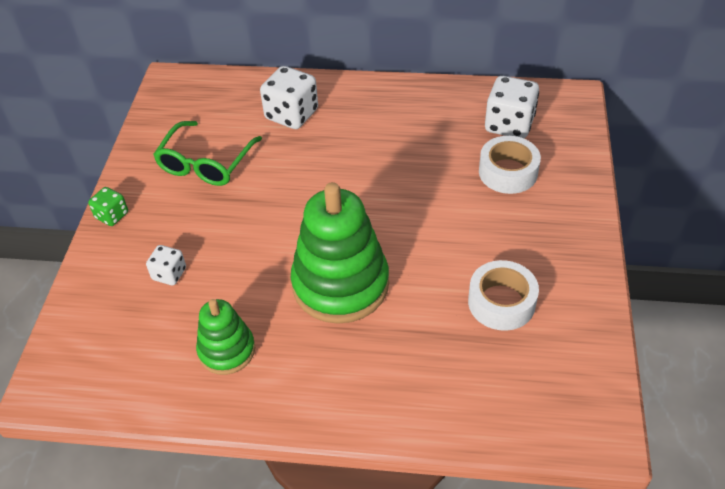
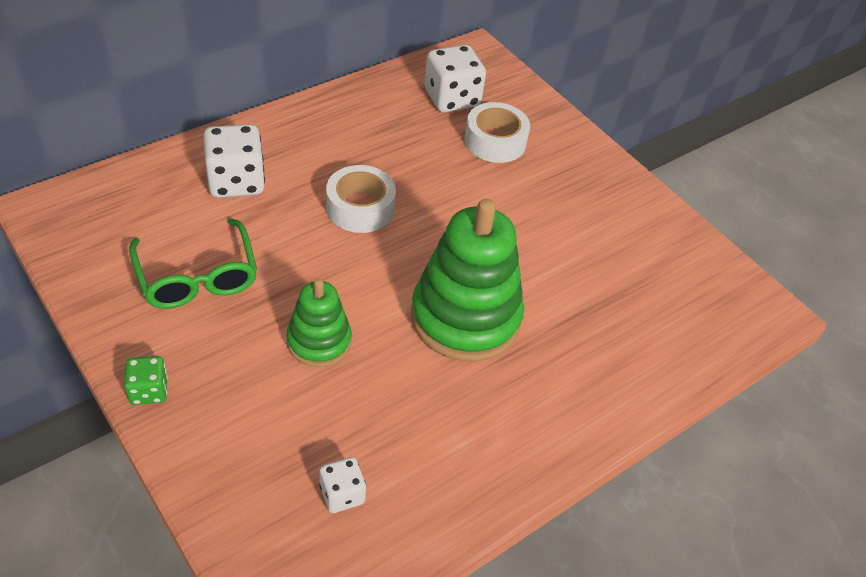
camera: 50 degrees left, 0 degrees up
white dice [146,245,186,285] -> white dice moved to [319,457,366,513]
green stacking toy [196,299,255,375] -> green stacking toy moved to [286,279,352,367]
white tape [468,260,539,331] -> white tape moved to [326,165,396,233]

